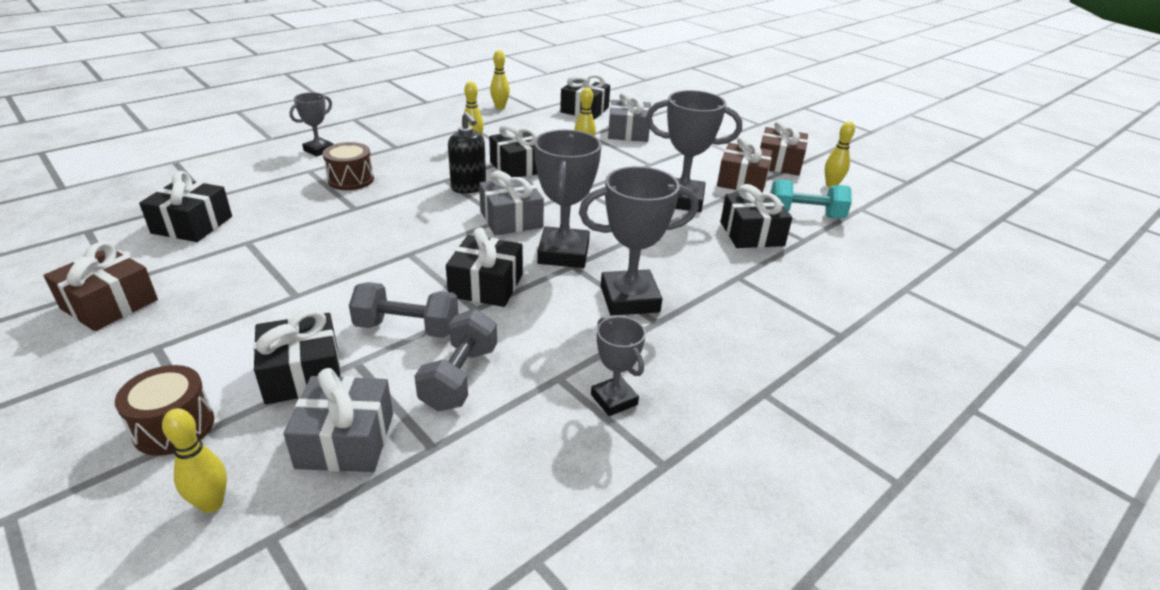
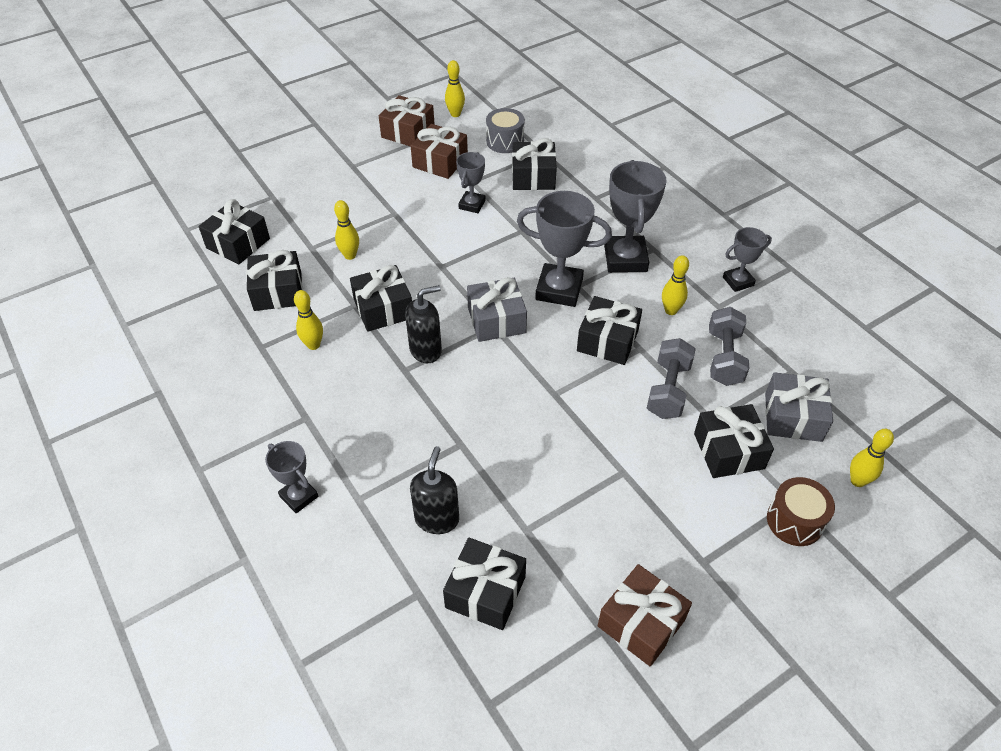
camera: 80 degrees left, 15 degrees up
brown drum [322,142,374,190] -> none
grey dumbbell [415,309,497,412] -> grey dumbbell turned 75 degrees clockwise [709,307,749,386]
yellow bowling pin [490,50,510,109] -> yellow bowling pin moved to [662,255,689,315]
grey gift [608,92,651,142] -> none
grey trophy [646,90,742,212] -> grey trophy [456,152,485,213], size x0.57
turquoise dumbbell [770,179,852,219] -> grey drum [486,108,525,153]
none -> black gift [246,250,303,311]
none -> black soap dispenser [410,446,459,534]

